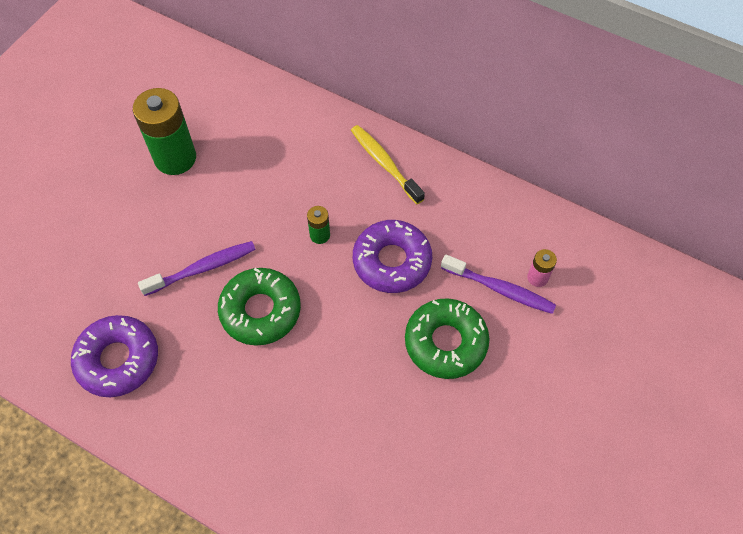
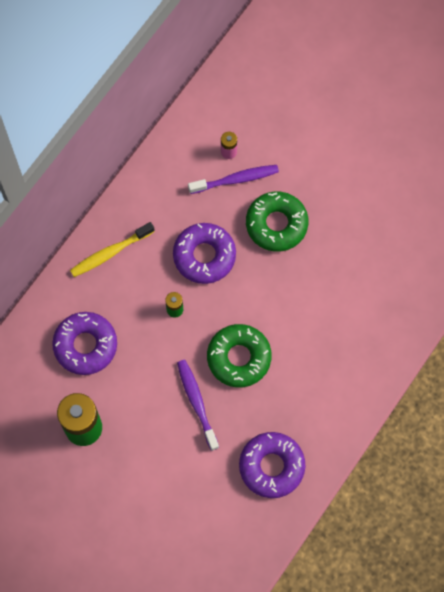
camera: 85 degrees left, 10 degrees up
purple toothbrush [441,254,556,314] -> purple toothbrush turned 45 degrees clockwise [188,165,279,194]
none -> purple donut [52,312,117,375]

